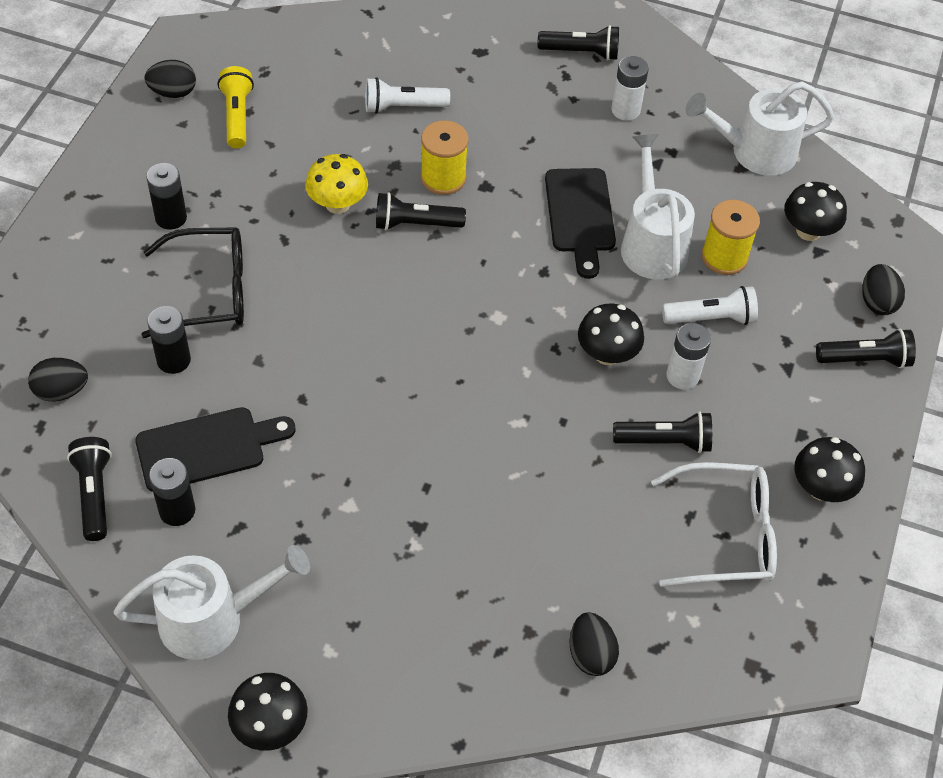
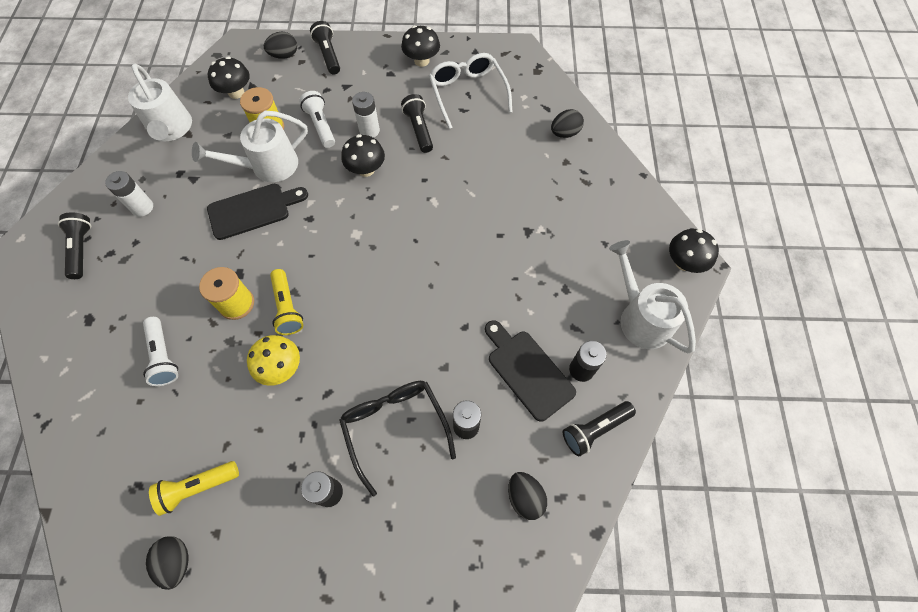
camera: 105 degrees left, 10 degrees up
black flashlight [376,192,466,231] -> yellow flashlight [270,269,303,335]

